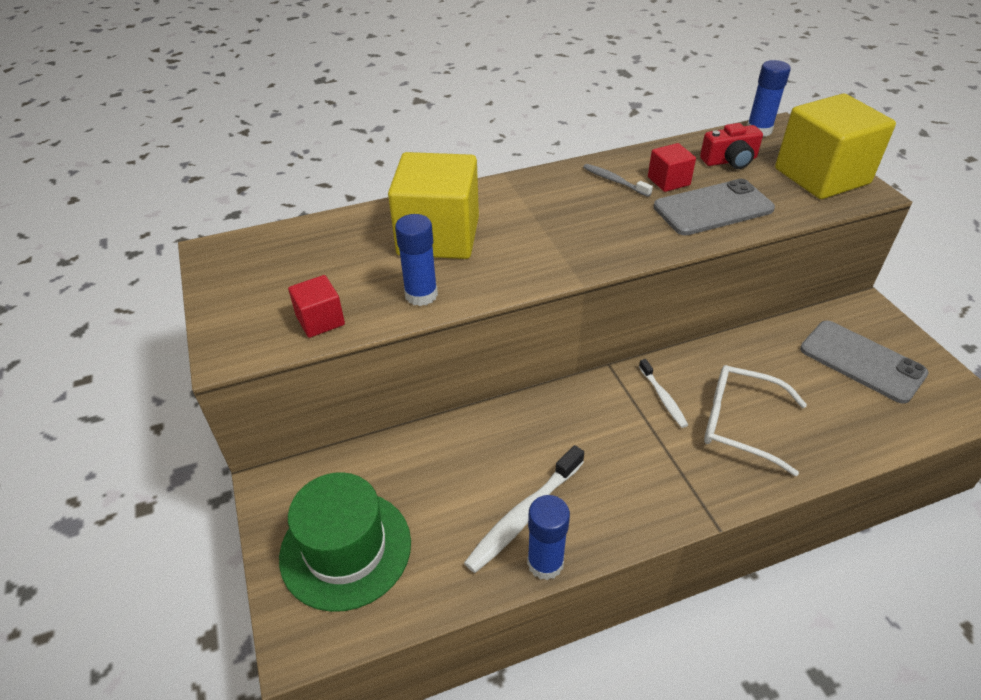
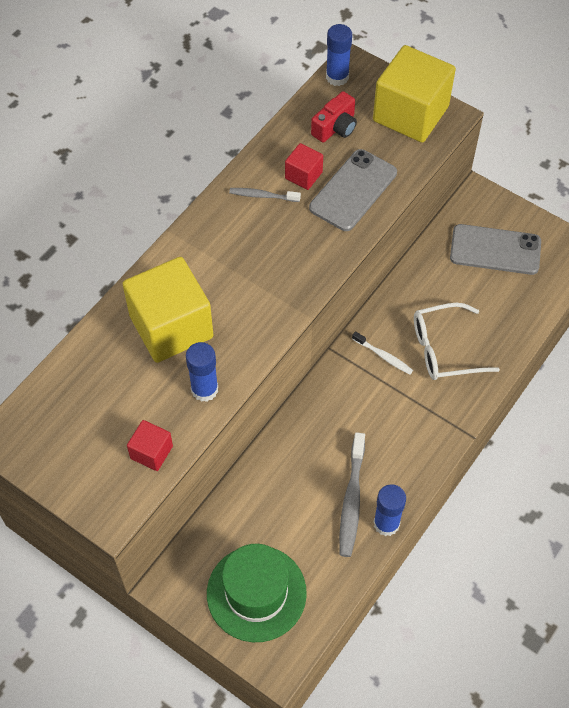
camera: 35 degrees left, 15 degrees up
white toothbrush [464,445,584,573] -> grey toothbrush [339,432,365,557]

